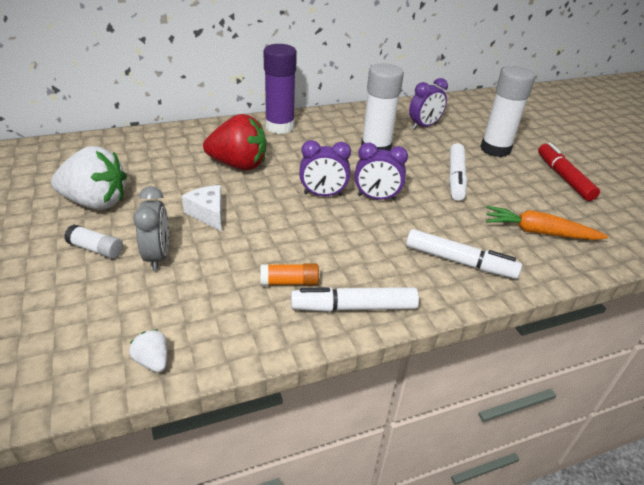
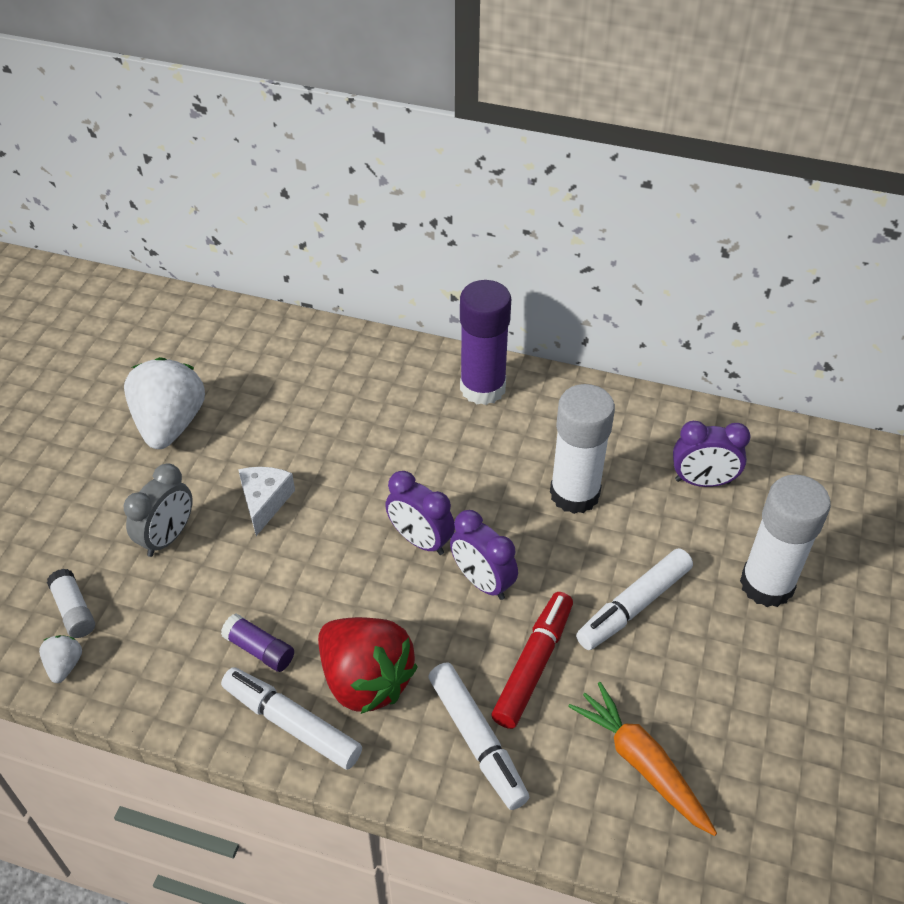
camera: 40 degrees right, 10 degrees up
white strawberry [51,146,127,210] -> white strawberry turned 135 degrees counterclockwise [124,357,205,449]
white glue stick [64,224,123,259] -> white glue stick moved to [47,569,95,638]
red strawberry [203,114,266,170] -> red strawberry moved to [318,617,418,714]
orange glue stick [260,263,319,286] -> purple glue stick [221,613,294,672]
red marker [538,143,600,201] -> red marker moved to [491,592,573,729]

